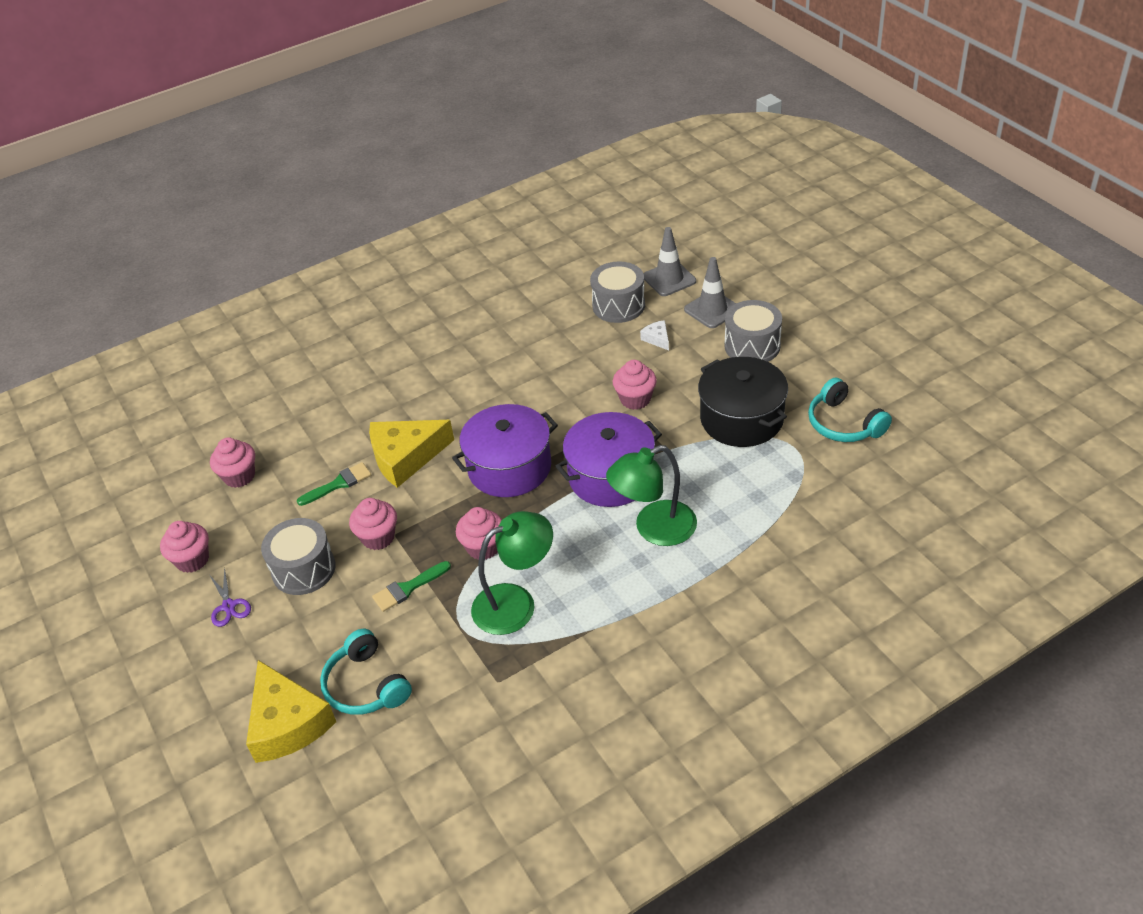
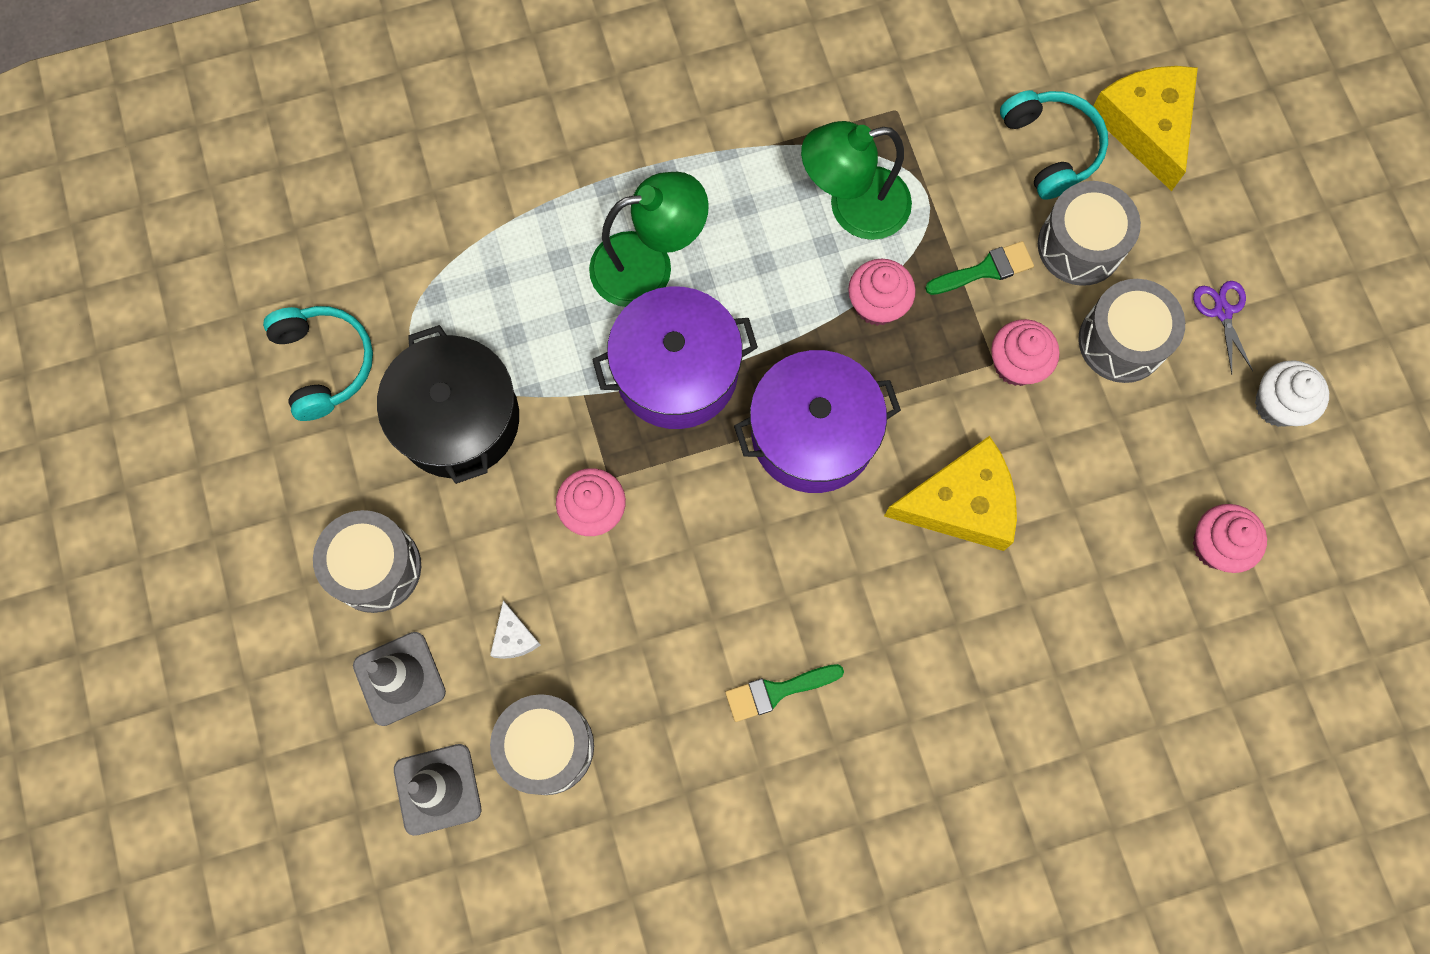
camera: 170 degrees left, 30 degrees up
pink cupcake [160,521,209,573] -> white cupcake [1255,360,1329,427]
green brush [297,462,371,506] -> green brush moved to [725,664,844,722]
none -> grey drum [1038,181,1141,286]

